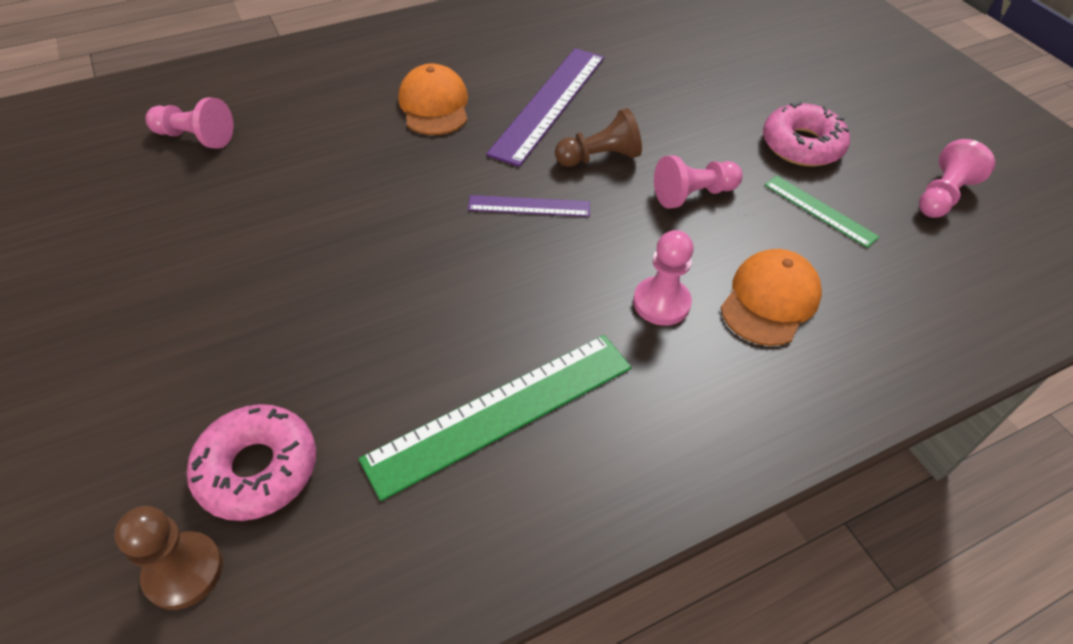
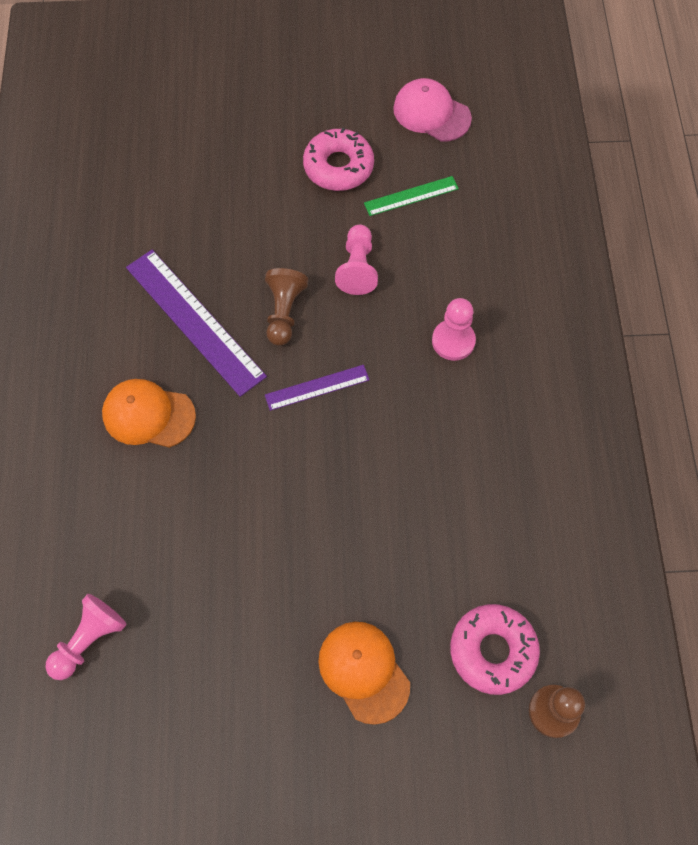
camera: 65 degrees left, 15 degrees up
green ruler [359,335,632,501] -> none
purple ruler [468,195,590,217] -> purple ruler turned 45 degrees clockwise [265,365,369,411]
orange cap [721,249,822,346] -> orange cap moved to [318,622,410,725]
pink pawn [919,139,995,218] -> pink cap [393,78,472,142]

